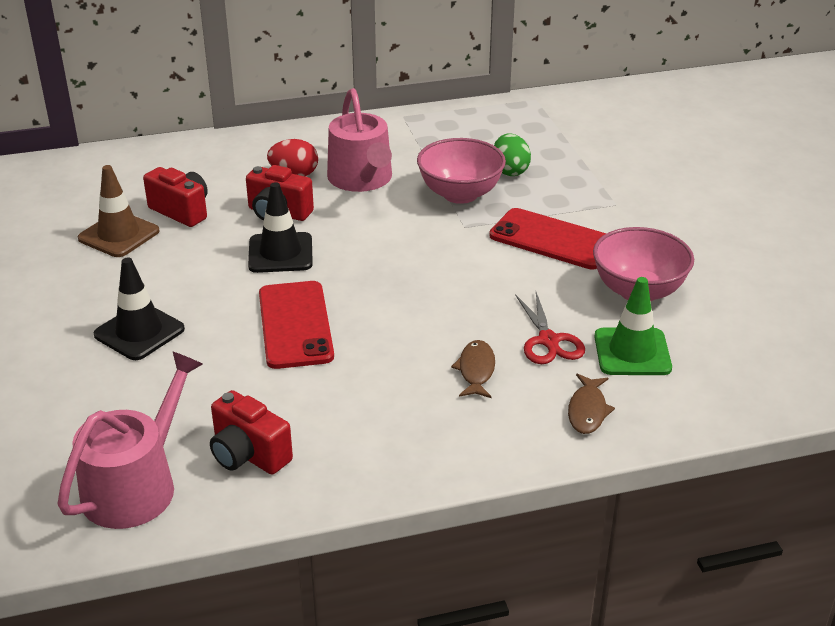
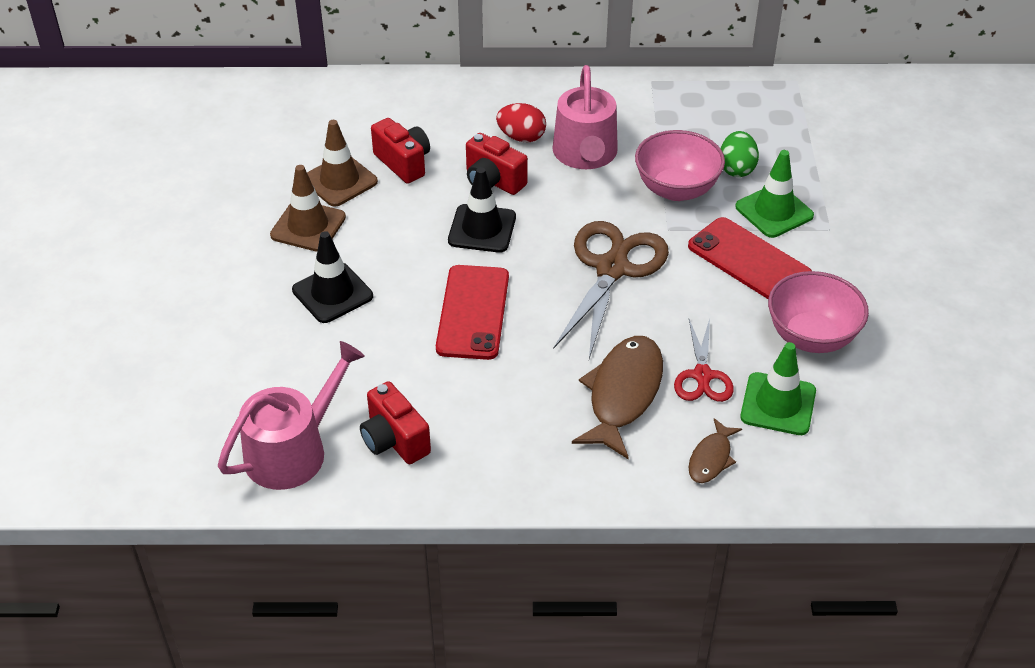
camera: 15 degrees right, 10 degrees up
brown fish [451,340,495,398] -> brown fish [572,336,663,459], size x1.91
none -> brown traffic cone [270,165,346,252]
none -> brown scissors [553,221,669,359]
none -> green traffic cone [735,150,814,238]

